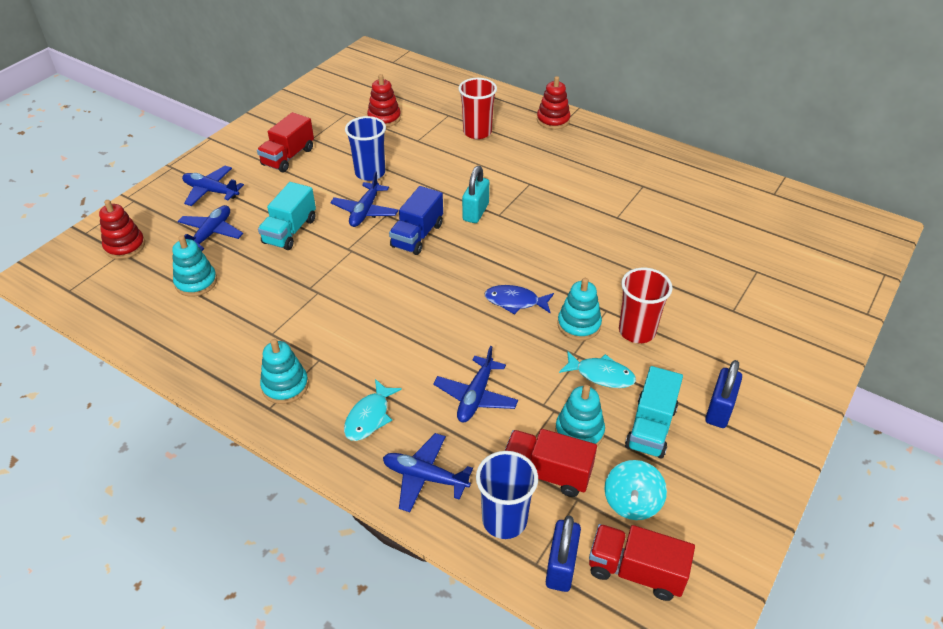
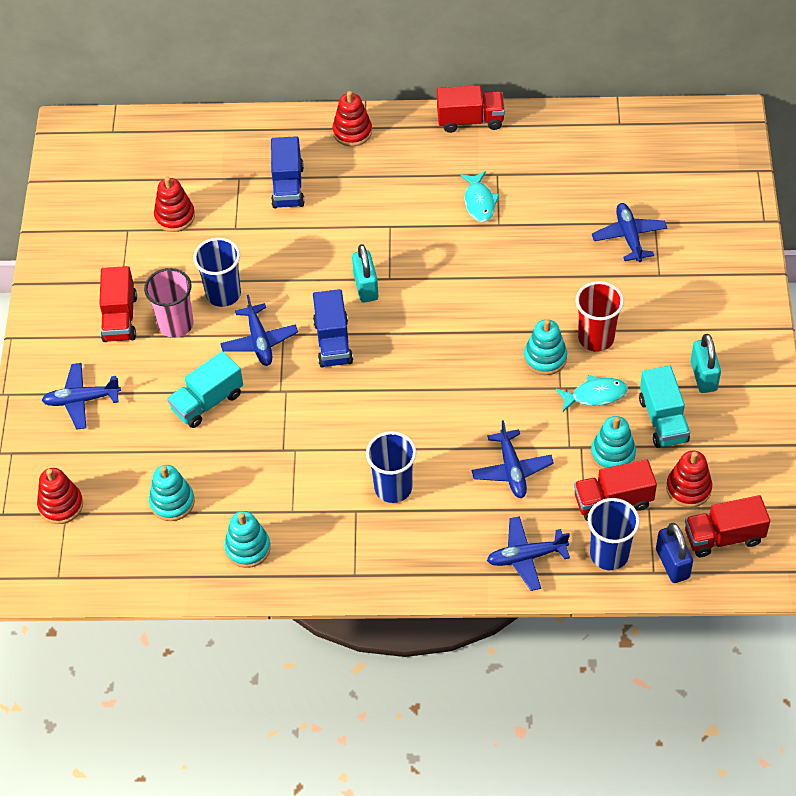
camera: 30 degrees left, 10 degrees up
blue plane [177,205,243,251] -> blue plane moved to [592,203,667,262]
turquoise truck [258,182,316,250] -> turquoise truck turned 60 degrees clockwise [167,351,243,428]
turquoise stacking toy [260,339,309,404] -> turquoise stacking toy moved to [224,511,271,568]
turquoise fish [344,379,402,441] -> turquoise fish moved to [460,171,500,222]
red cup [458,78,497,139] -> blue truck [271,136,305,208]
blue fish [484,285,554,315] -> none
turquoise spinning top [604,460,667,520] -> red stacking toy [666,451,712,508]
blue padlock [705,360,742,428] -> turquoise padlock [691,334,721,393]
none -> pink cup [144,268,194,338]
none -> blue cup [366,431,416,503]
none -> red truck [437,85,505,133]

